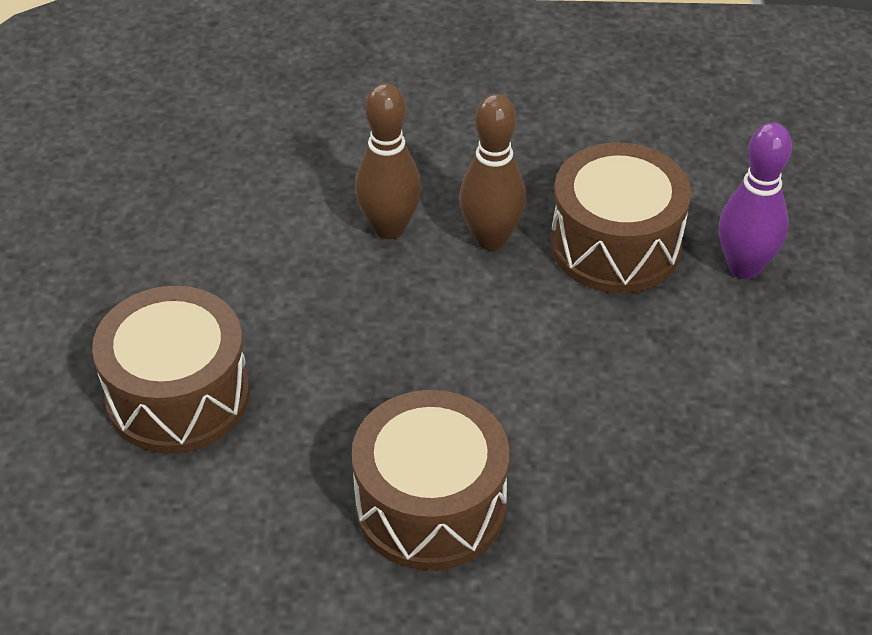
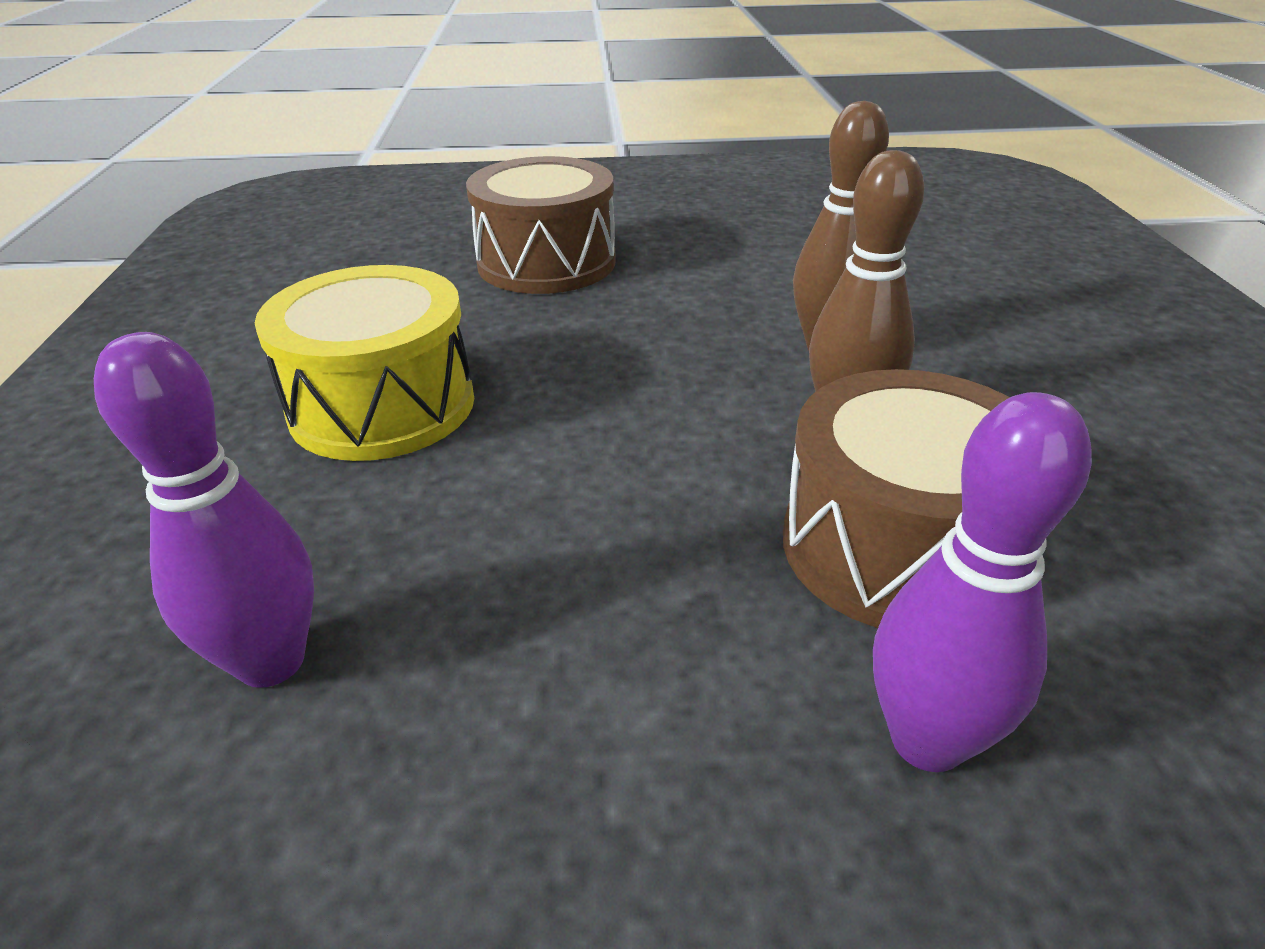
camera: 85 degrees right, 10 degrees down
brown drum [352,390,509,570] -> yellow drum [255,265,474,461]
none -> purple bowling pin [94,332,314,688]

